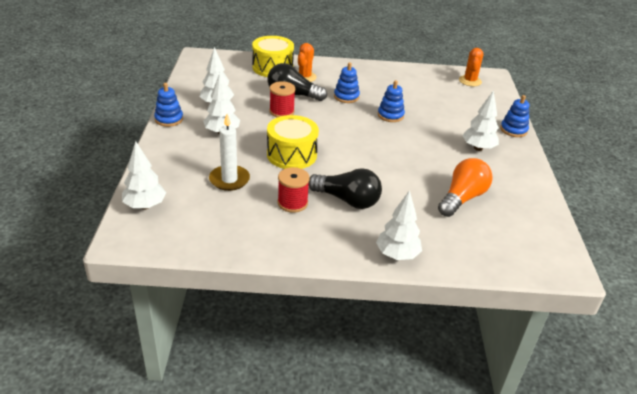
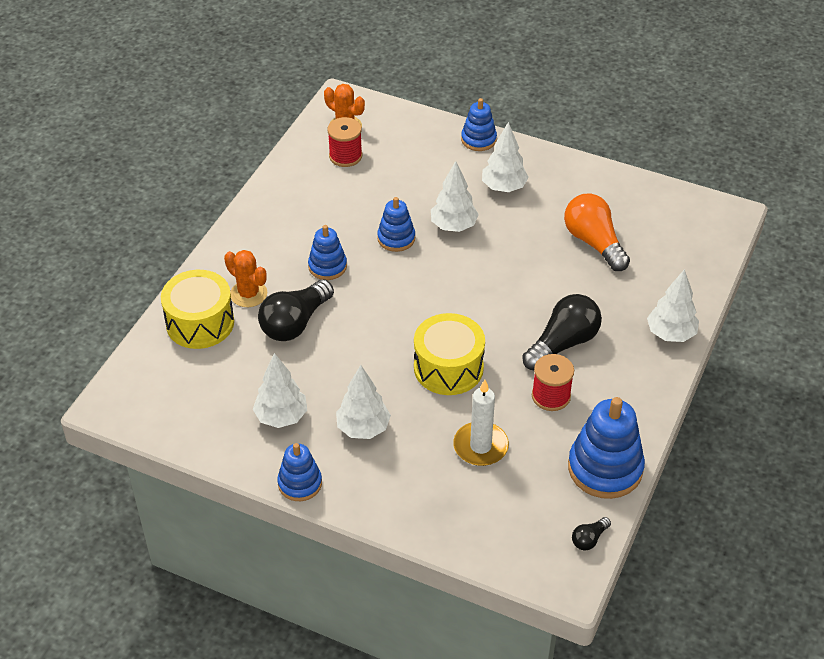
camera: 65 degrees left, 10 degrees up
white tree [122,141,166,210] -> white tree moved to [431,161,479,232]
red spool [269,81,295,117] -> red spool moved to [327,117,362,167]
none -> blue stacking toy [568,397,645,499]
none -> black light bulb [572,517,611,551]

